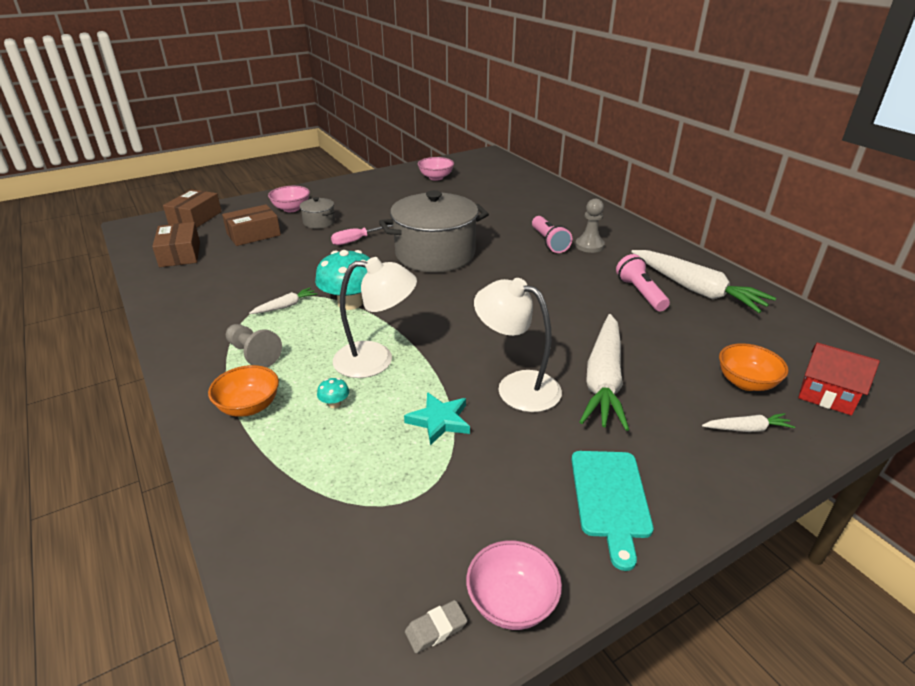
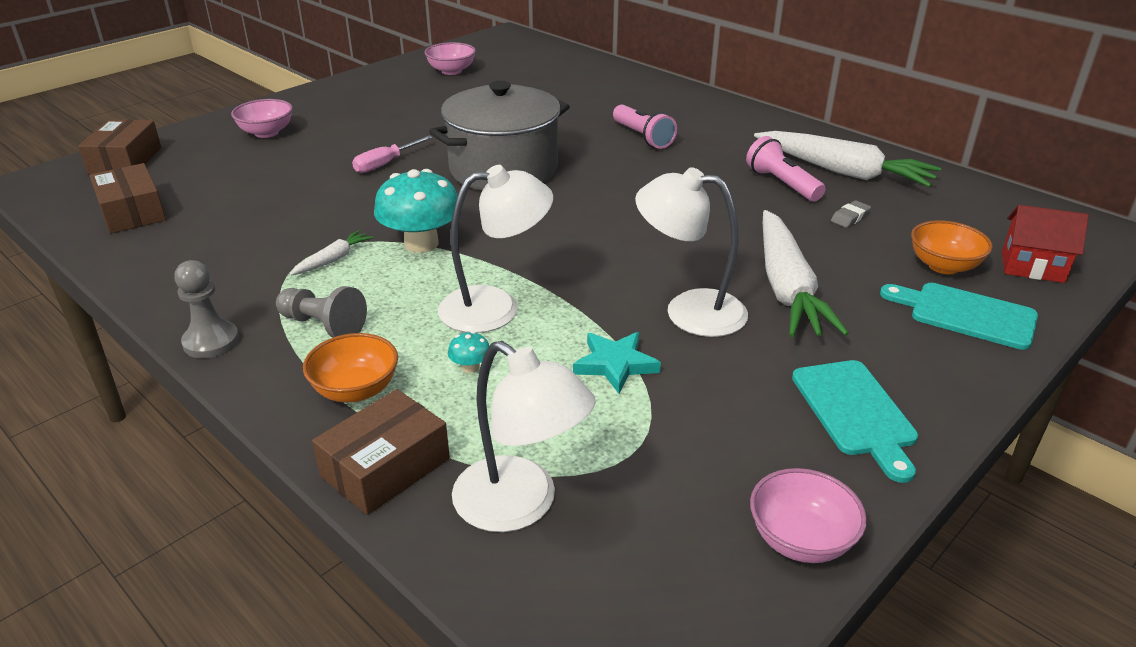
camera: 15 degrees left, 0 degrees up
brown box [222,204,281,246] -> brown box moved to [312,389,450,515]
grey pot [300,197,335,229] -> none
grey eraser [405,600,467,653] -> grey eraser moved to [831,200,871,228]
grey pawn [575,198,605,253] -> grey pawn moved to [174,260,239,358]
white carrot [702,413,795,432] -> turquoise cutting board [880,283,1038,350]
none -> white lamp [452,341,596,532]

